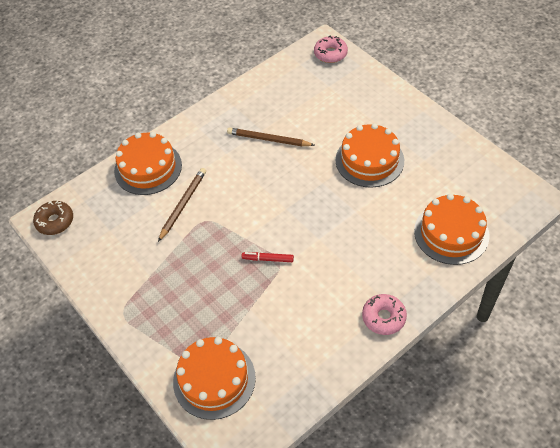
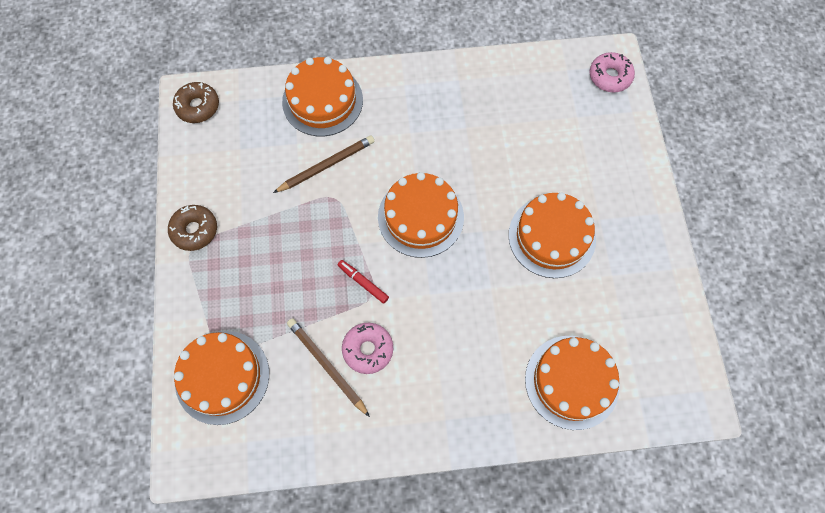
camera: 30 degrees right, 15 degrees up
brown pencil [227,128,315,146] -> brown pencil moved to [287,318,370,417]
pink donut [362,294,407,335] -> pink donut moved to [342,323,393,374]
none -> brown donut [168,205,217,251]
none -> orange cake [378,172,464,258]

